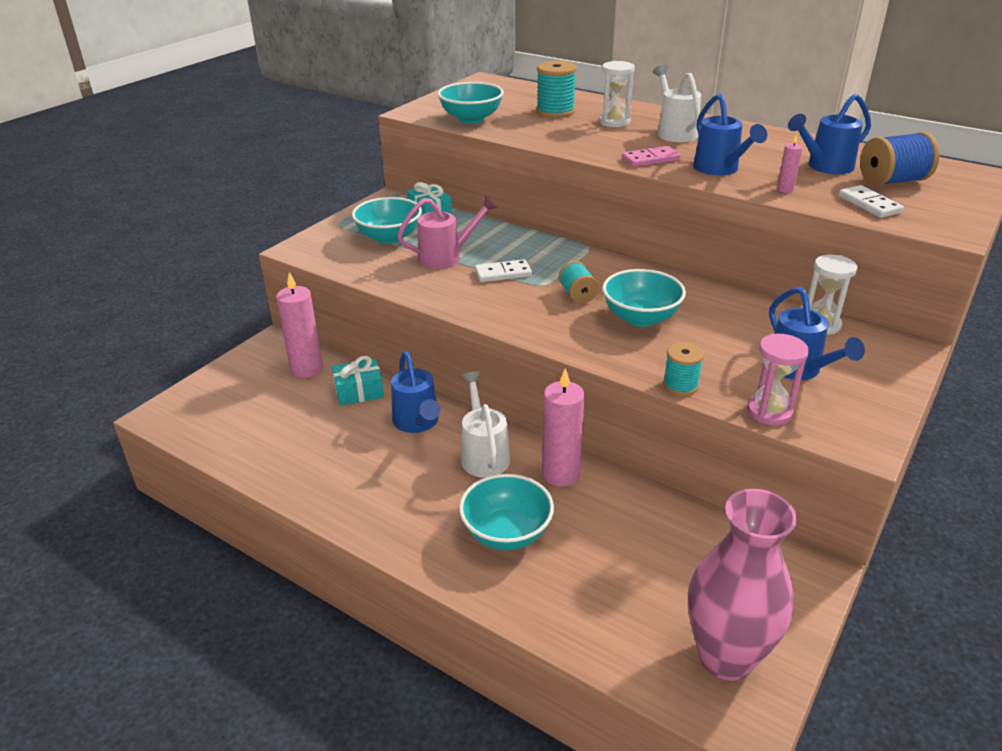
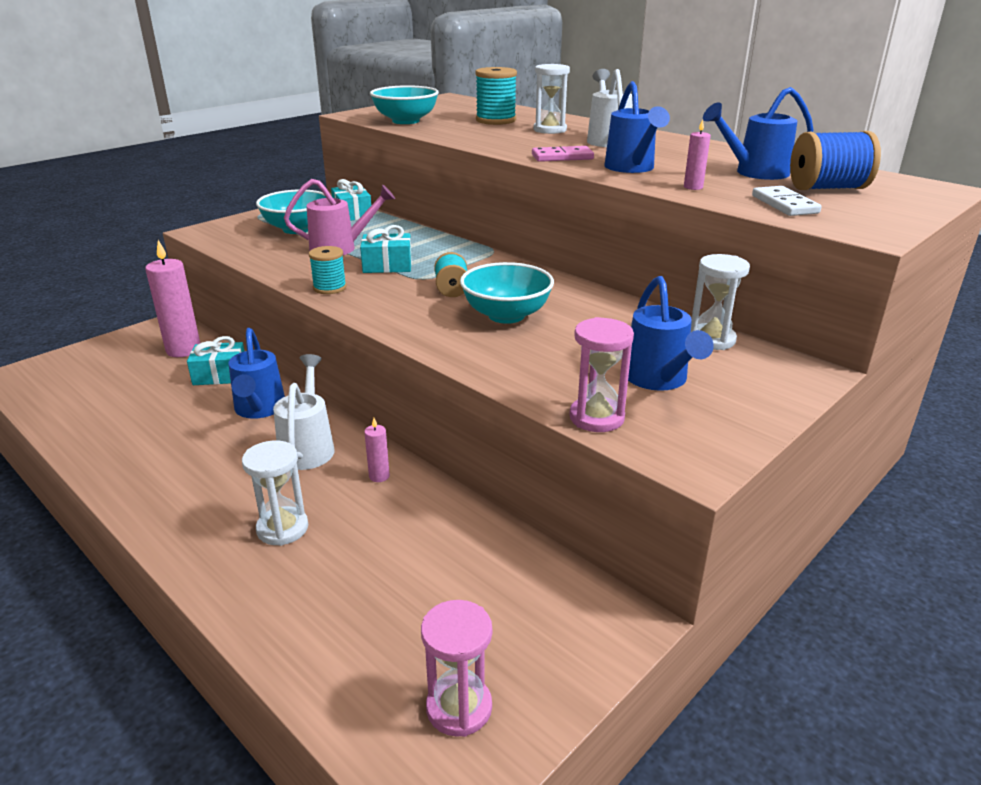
camera: 10 degrees right, 5 degrees down
turquoise bowl [459,474,554,550] -> white hourglass [242,440,308,546]
white domino [475,259,532,282] -> turquoise gift [360,225,412,273]
pink candle [542,368,585,487] -> pink candle [364,418,390,482], size x0.47
turquoise spool [663,342,704,396] -> turquoise spool moved to [309,246,347,294]
pink vase [688,489,797,681] -> pink hourglass [421,600,492,737]

